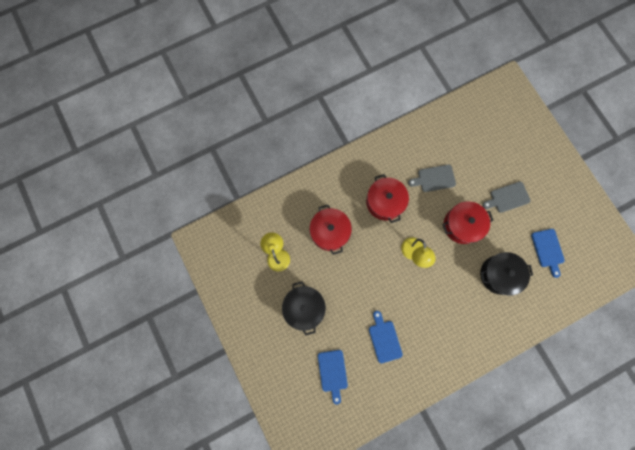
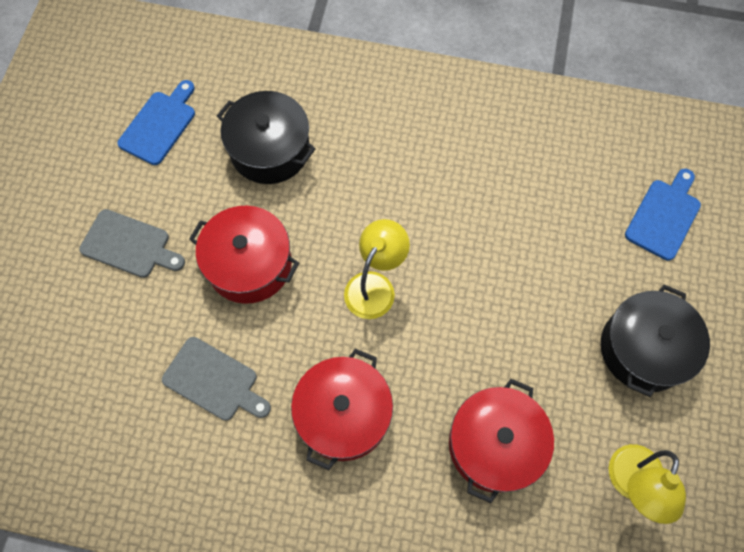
camera: 140 degrees left, 10 degrees down
blue cutting board [369,311,403,363] -> none

